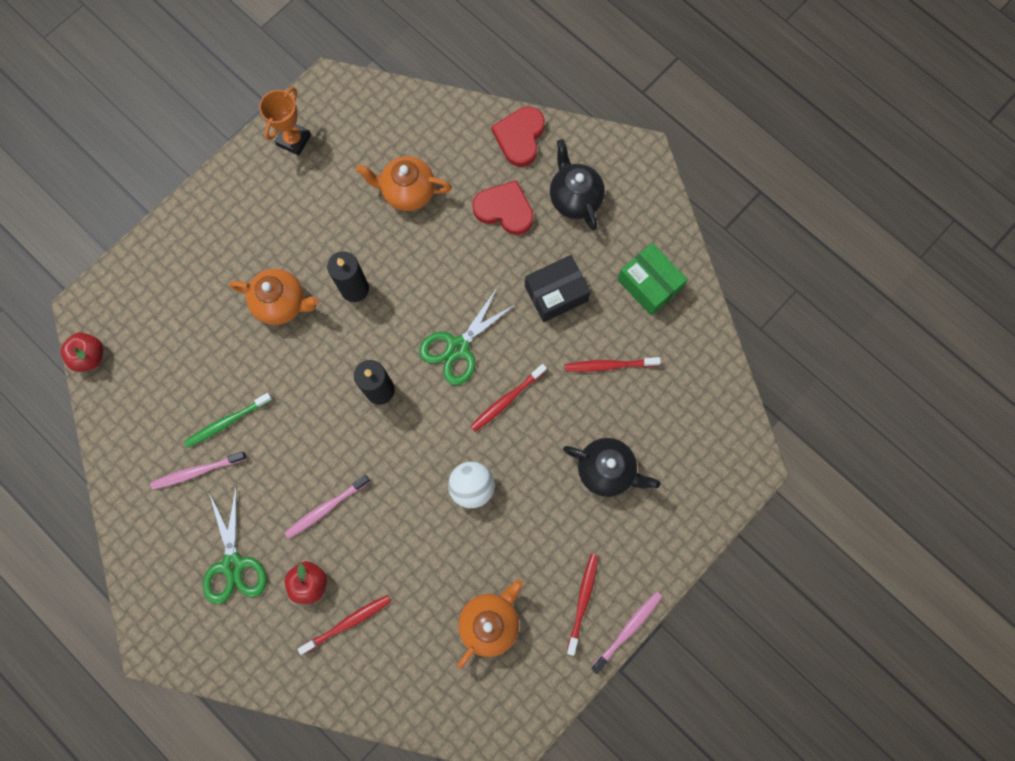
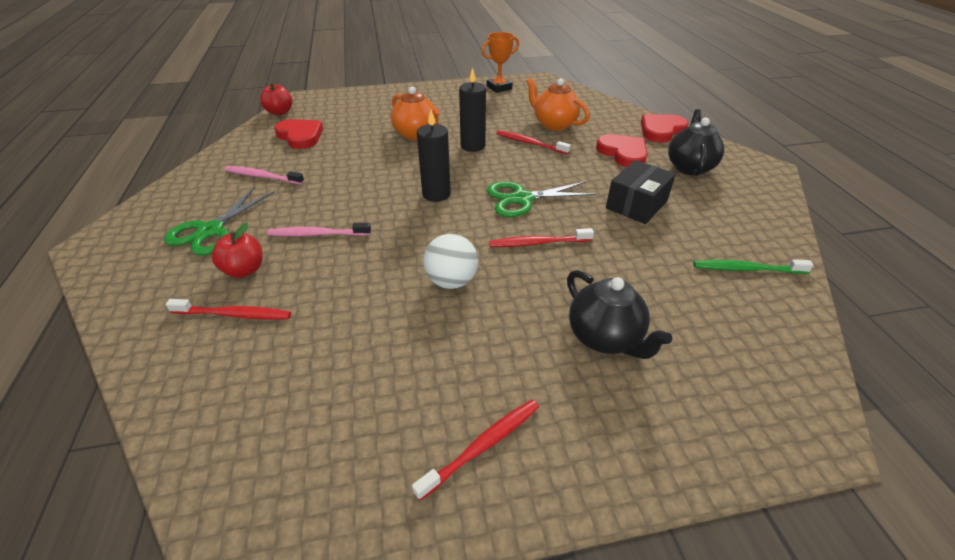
camera: 35 degrees right, 35 degrees down
green toothbrush [184,393,273,448] -> green toothbrush moved to [693,259,813,274]
orange teapot [457,579,523,668] -> none
black box [525,255,591,322] -> black box turned 60 degrees counterclockwise [606,160,676,224]
red toothbrush [565,357,661,372] -> red toothbrush moved to [496,130,571,154]
pink toothbrush [591,591,662,674] -> none
green box [617,243,688,315] -> none
none -> red heart [274,119,323,149]

